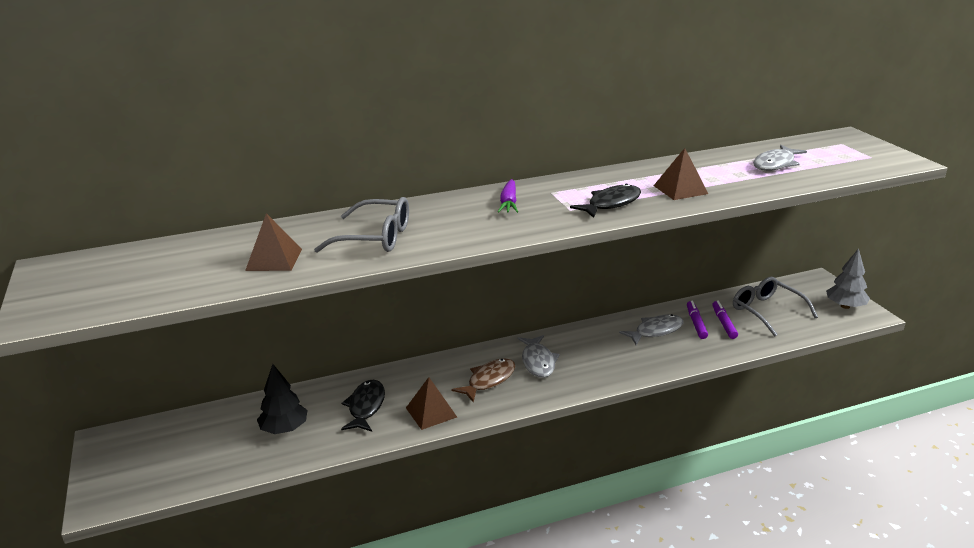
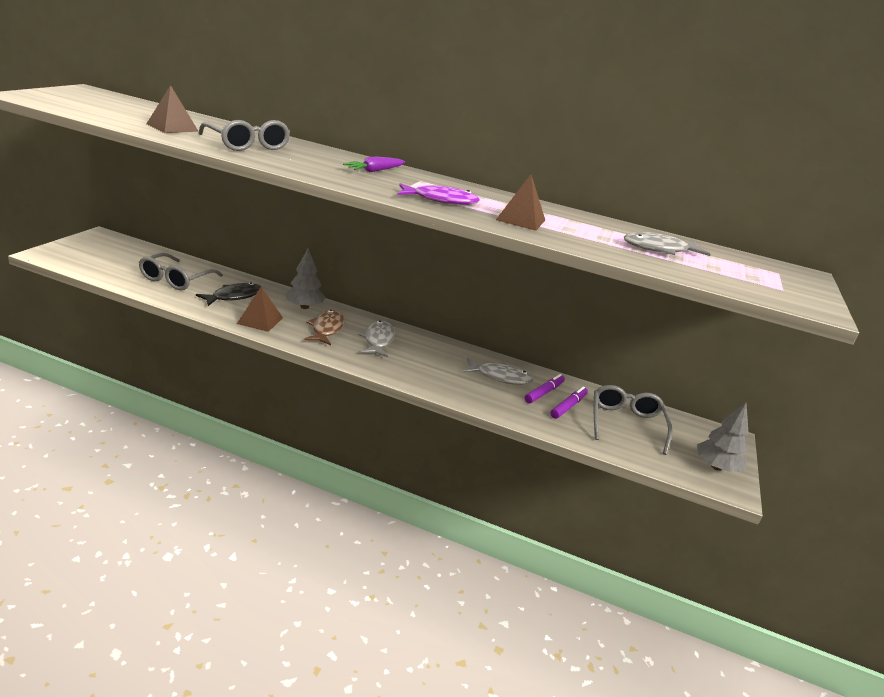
camera: 35 degrees right, 0 degrees up
black tree [257,364,308,434] -> grey glasses [139,253,223,290]
brown fish [451,358,515,402] -> brown fish turned 75 degrees counterclockwise [304,310,345,345]
grey fish [518,335,560,378] -> grey fish turned 150 degrees clockwise [358,321,395,357]
black fish [570,184,641,218] -> purple fish [398,183,480,205]
none -> grey tree [286,249,325,309]

